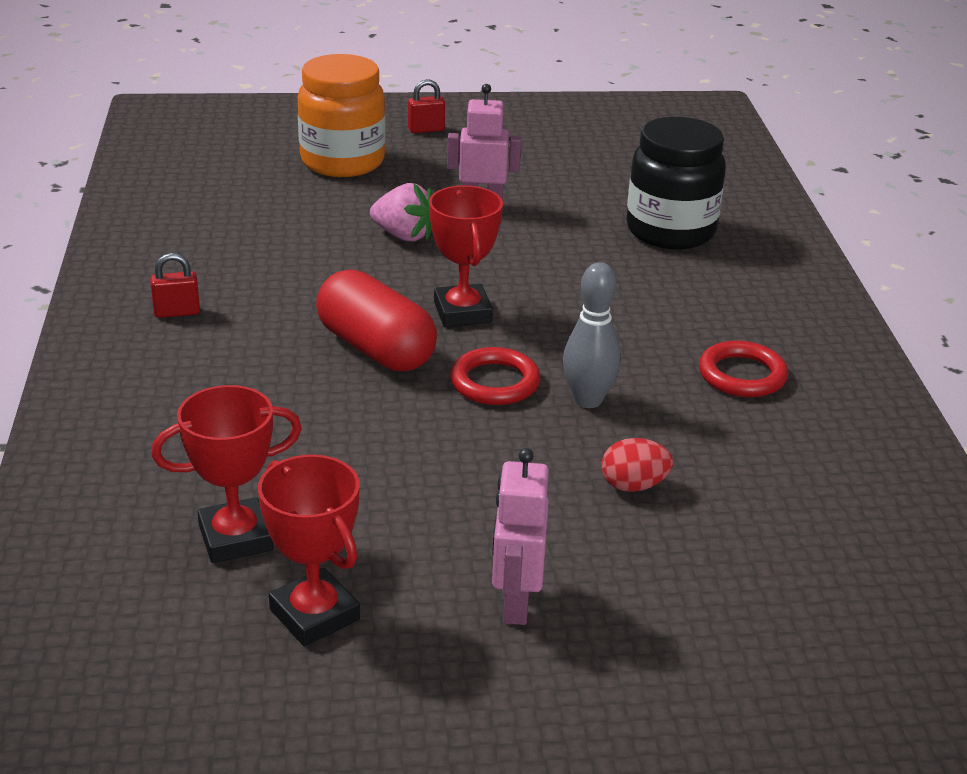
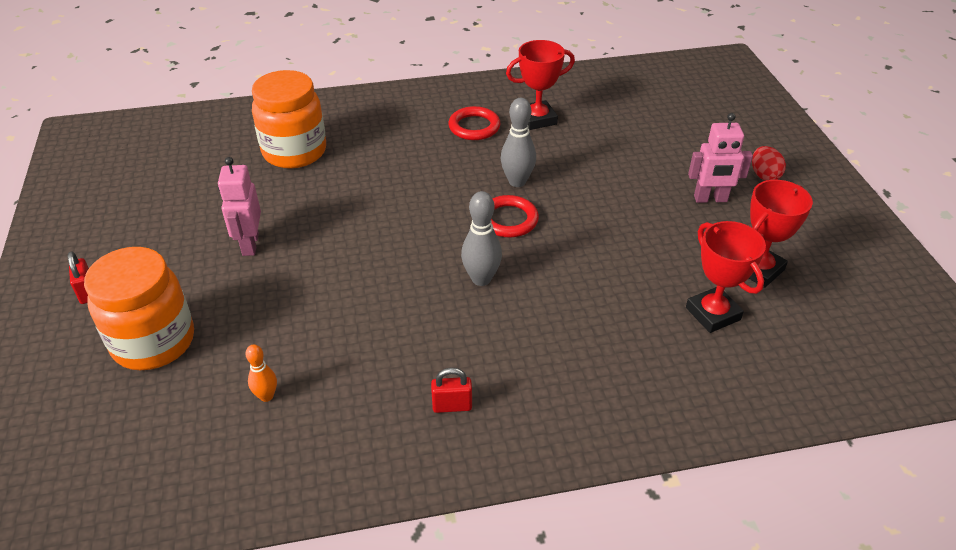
camera: 95 degrees left, 10 degrees up
red padlock [150,253,200,318] -> red padlock turned 75 degrees counterclockwise [431,368,472,413]
red capsule [316,269,437,371] -> grey bowling pin [461,191,502,286]
pink strawberry [370,183,432,242] -> none
red trophy [429,185,503,327] -> red trophy moved to [506,40,575,130]
red egg [602,438,673,492] -> red egg moved to [752,146,786,181]
black jar [627,117,726,249] -> orange jar [252,70,326,169]
none -> orange bowling pin [246,344,277,402]

